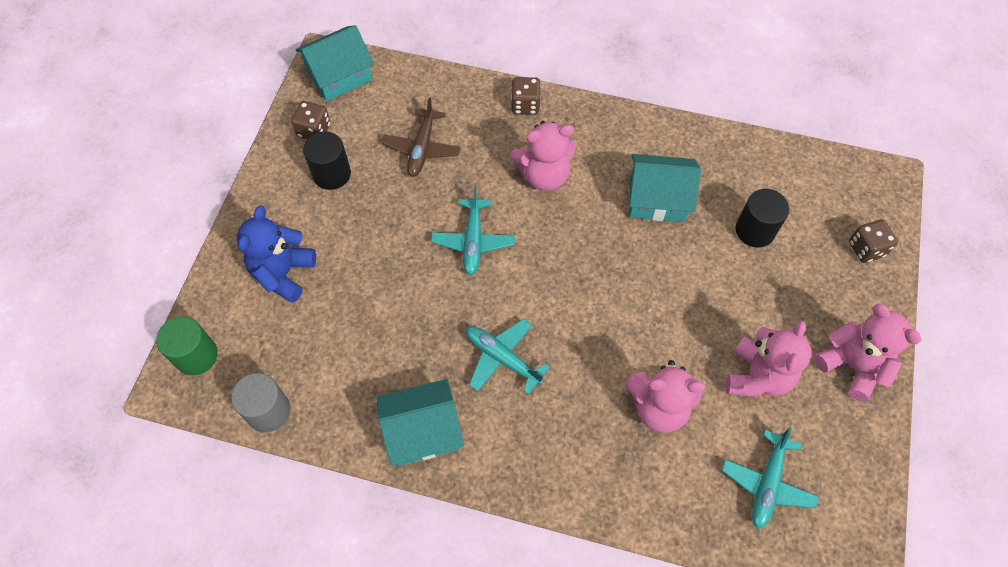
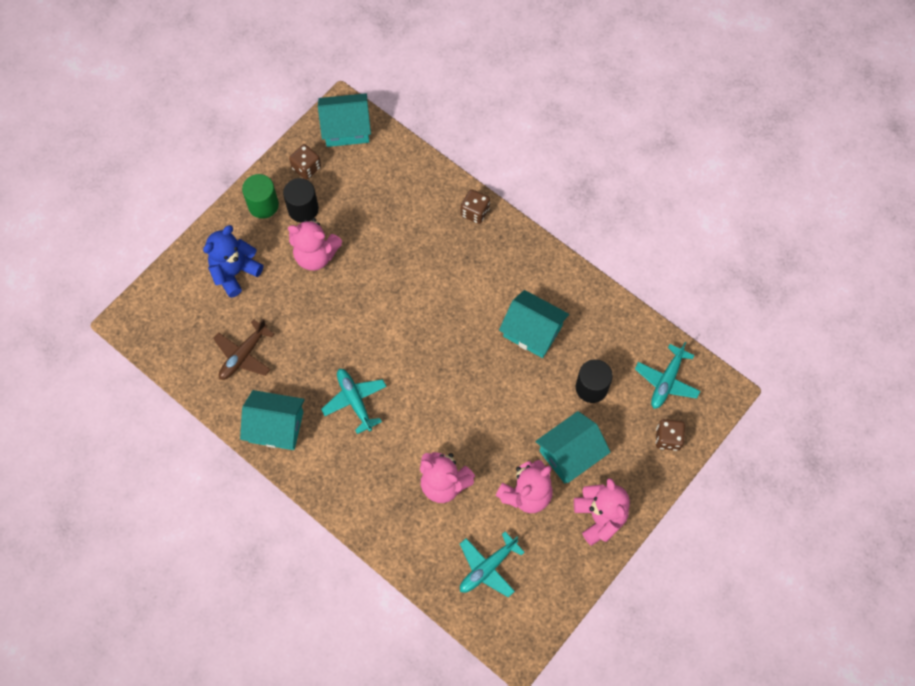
camera: 25 degrees right, 5 degrees up
green cylinder [156,316,218,376] -> green cylinder moved to [242,174,279,219]
grey cylinder [231,373,290,432] -> none
brown plane [382,98,461,177] -> brown plane moved to [213,319,274,380]
turquoise plane [431,188,515,276] -> turquoise plane moved to [635,342,700,409]
pink teddy bear [511,121,576,191] -> pink teddy bear moved to [288,218,343,271]
none -> turquoise house [535,411,611,484]

